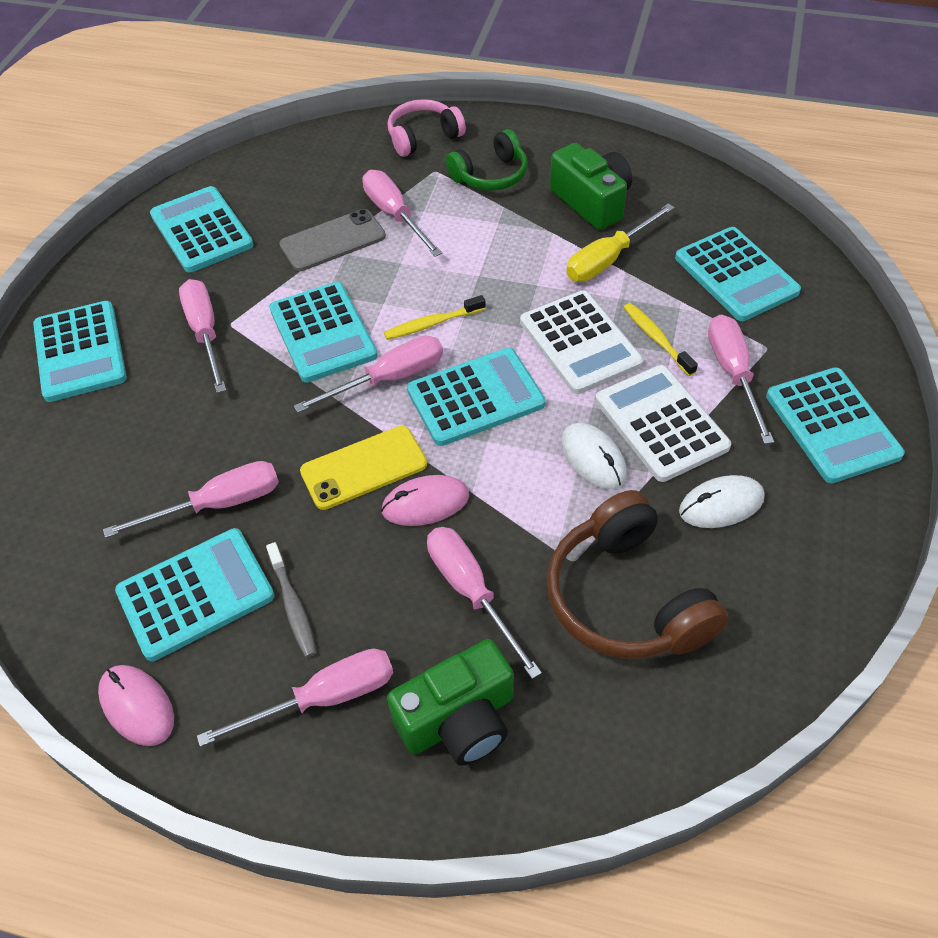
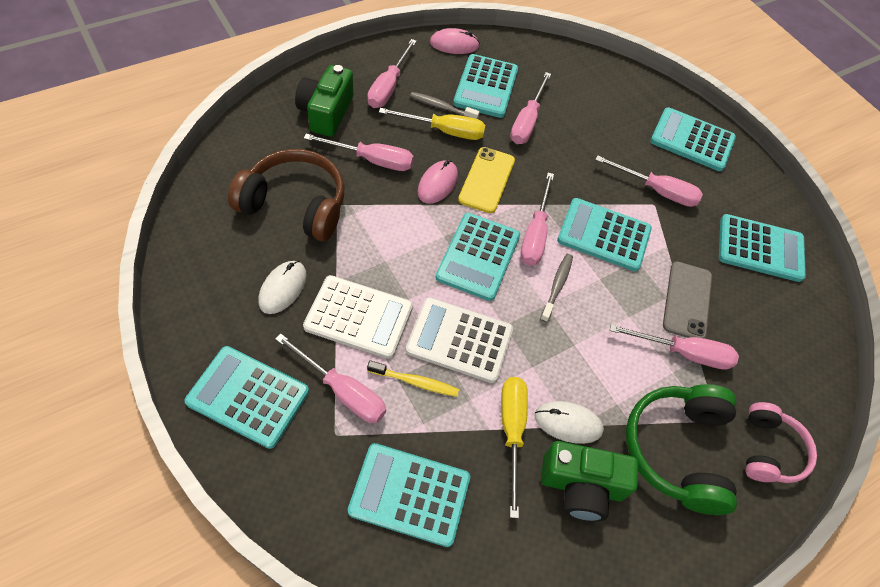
camera: 125 degrees right, 5 degrees up
yellow toothbrush [384,295,486,340] -> grey toothbrush [540,254,573,322]
green headphones [446,129,528,191] -> green headphones [626,384,737,515], size x1.58
white mouse [561,423,627,489] -> white mouse moved to [535,401,604,444]
none -> yellow screwdriver [379,108,485,140]

